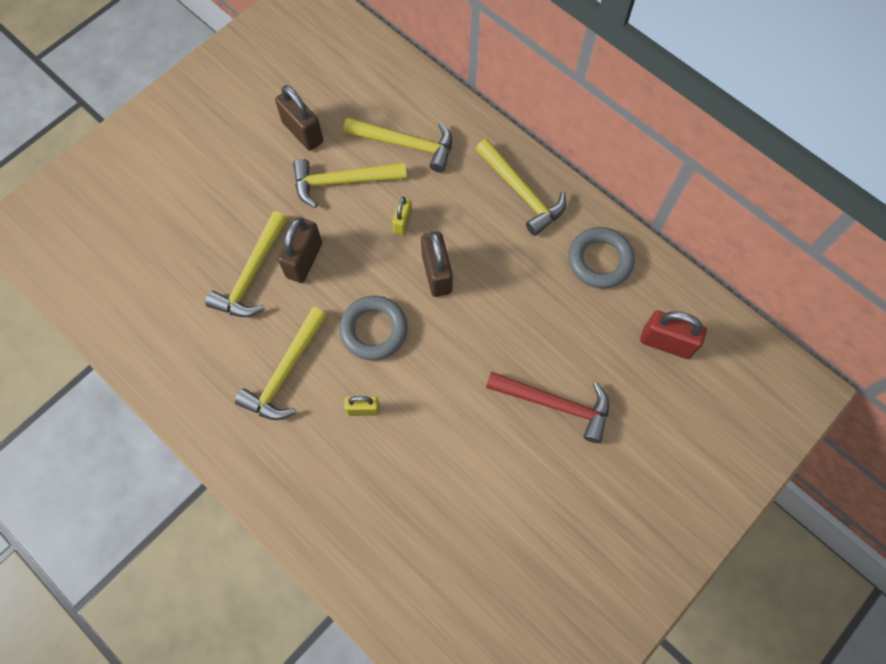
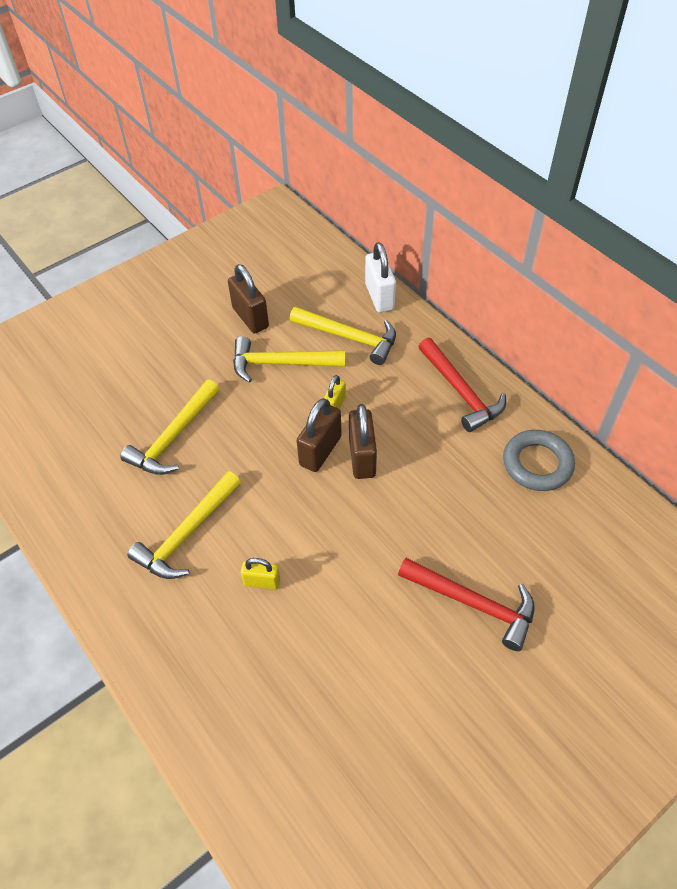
camera: 10 degrees right, 15 degrees down
brown padlock [278,218,322,283] -> brown padlock moved to [297,398,342,472]
grey ring [339,296,408,361] -> none
yellow hammer [476,139,566,236] -> red hammer [418,338,506,432]
red padlock [640,311,707,359] -> none
none -> white padlock [365,242,396,313]

